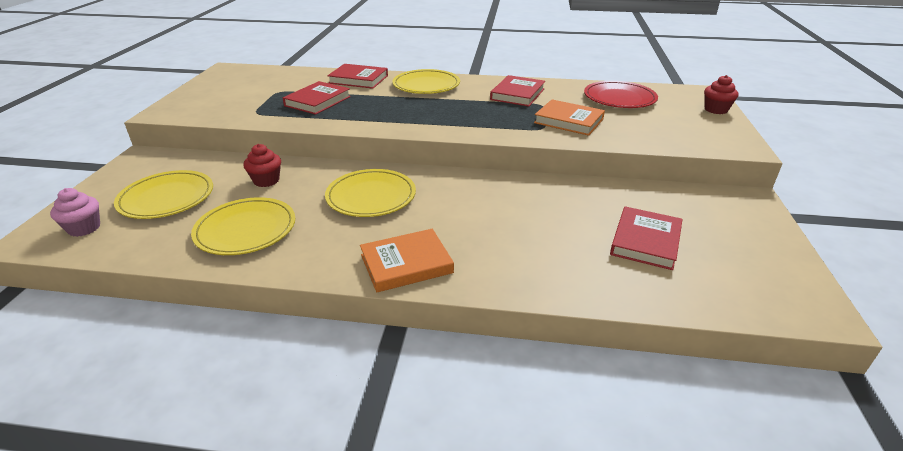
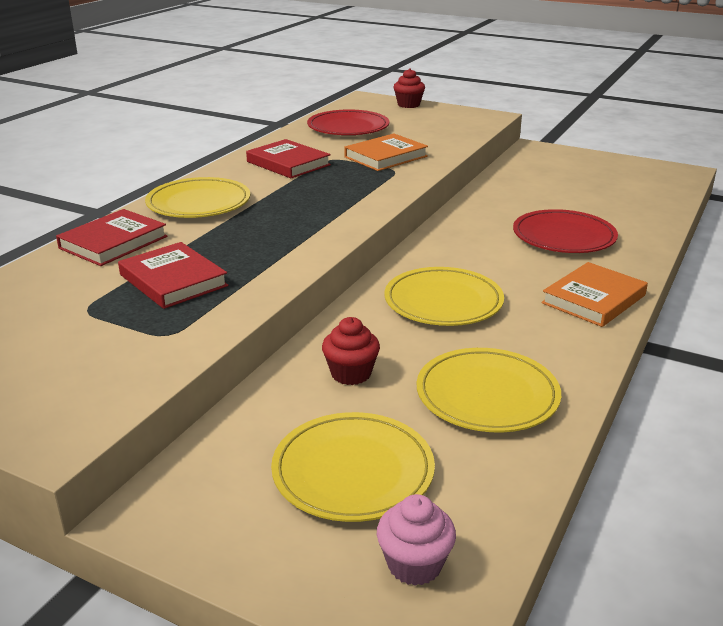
camera: 70 degrees left, 5 degrees down
orange book [360,229,454,292] -> orange book turned 45 degrees clockwise [541,262,648,327]
red book [610,206,683,270] -> none
none -> red plate [513,209,618,253]

